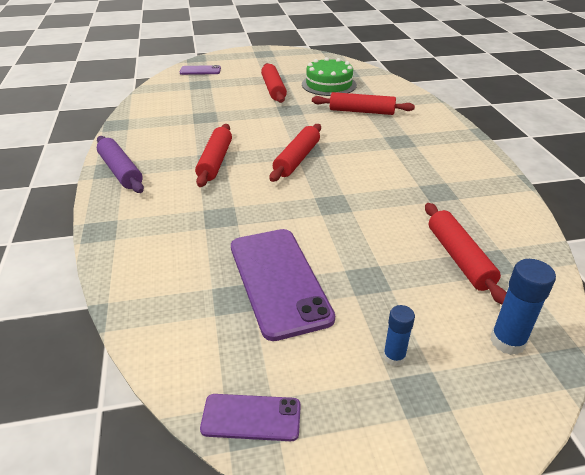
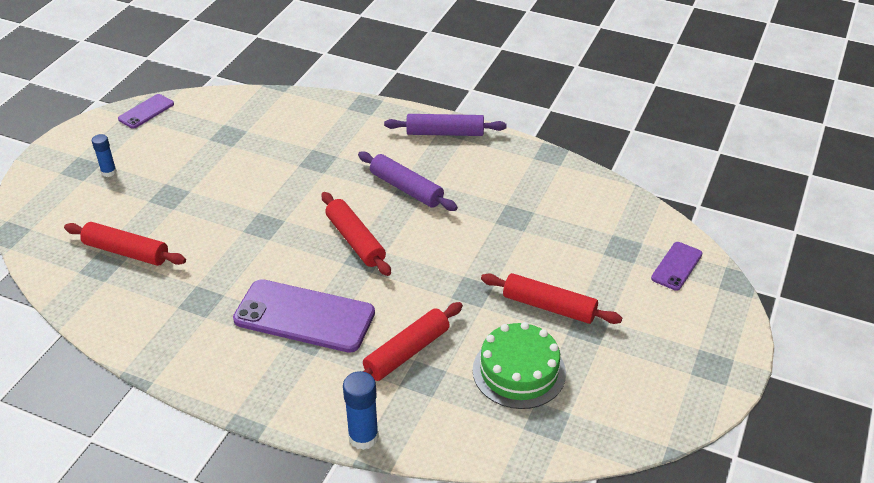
camera: 125 degrees right, 5 degrees up
red rolling pin [195,124,232,187] -> purple rolling pin [358,151,458,211]
purple phone [231,229,335,341] -> purple phone moved to [233,279,375,353]
blue glue stick [490,259,556,355] -> blue glue stick moved to [343,371,379,450]

